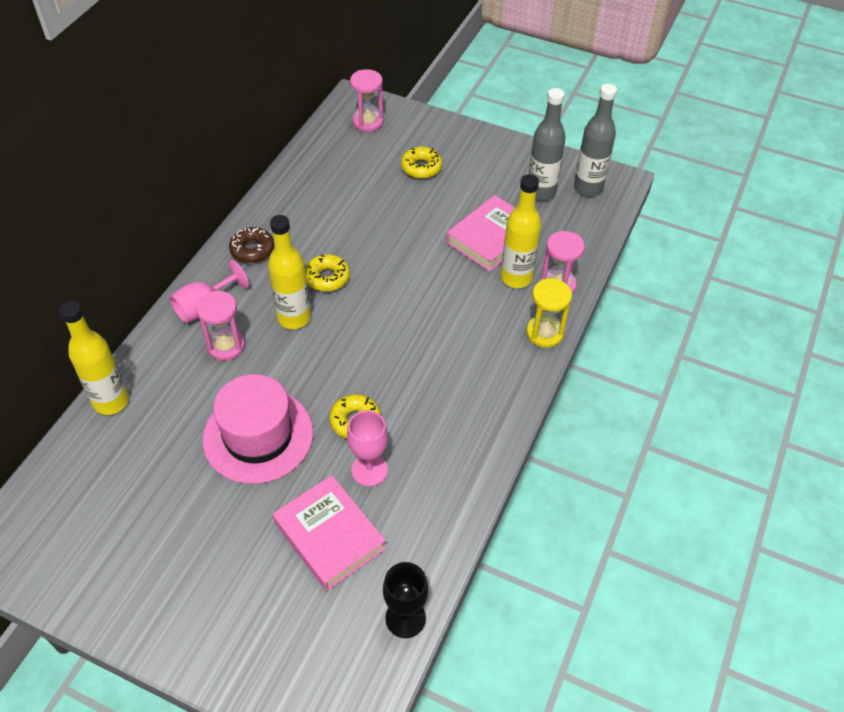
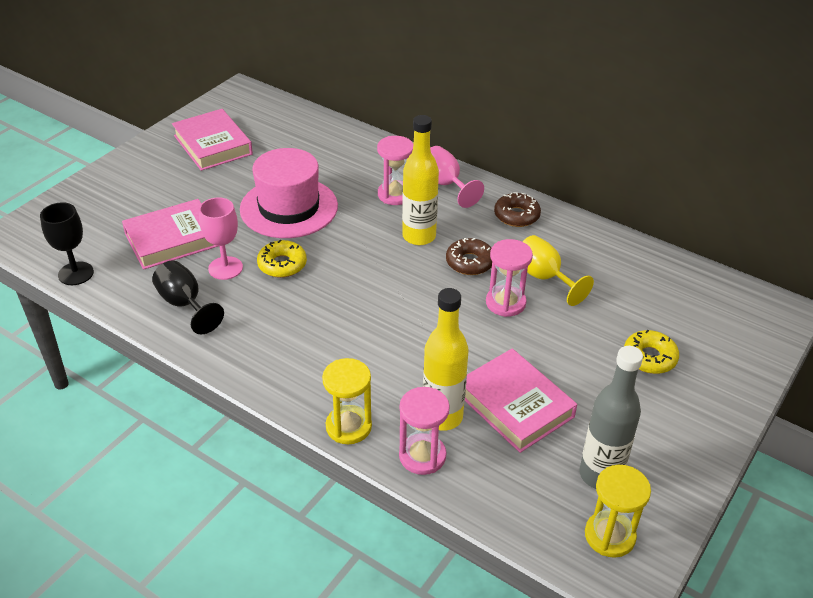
camera: 100 degrees right, 10 degrees down
yellow bottle [59,301,129,415] -> none
yellow donut [305,254,350,292] -> brown donut [446,238,492,275]
pink hourglass [350,69,384,132] -> pink hourglass moved to [486,239,533,317]
grey bottle [574,83,617,196] -> yellow hourglass [585,465,651,558]
none -> black goblet [152,261,224,334]
none -> pink book [172,109,253,171]
none -> yellow goblet [522,235,594,306]

